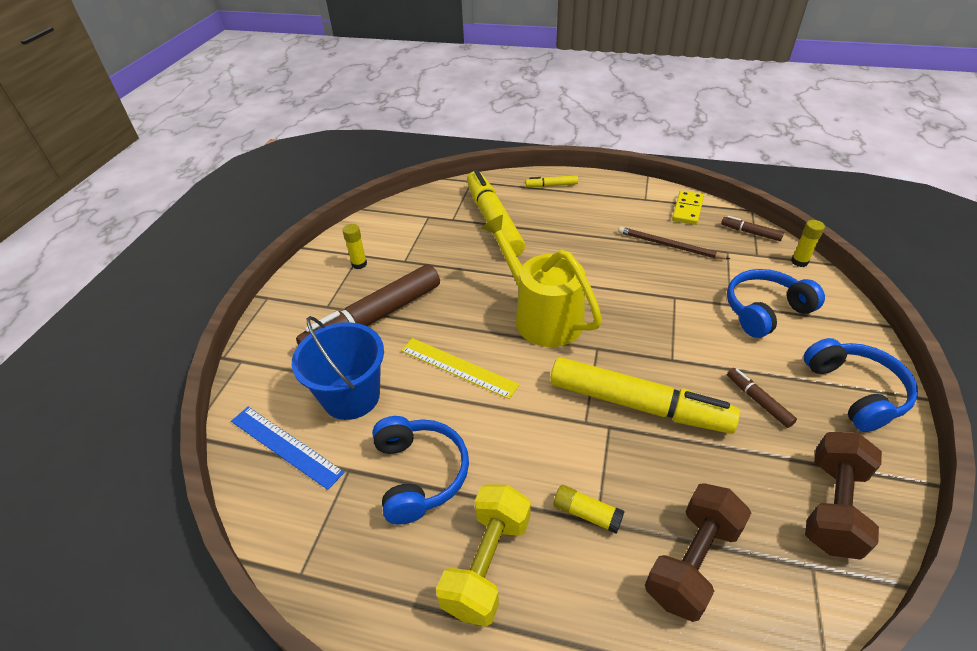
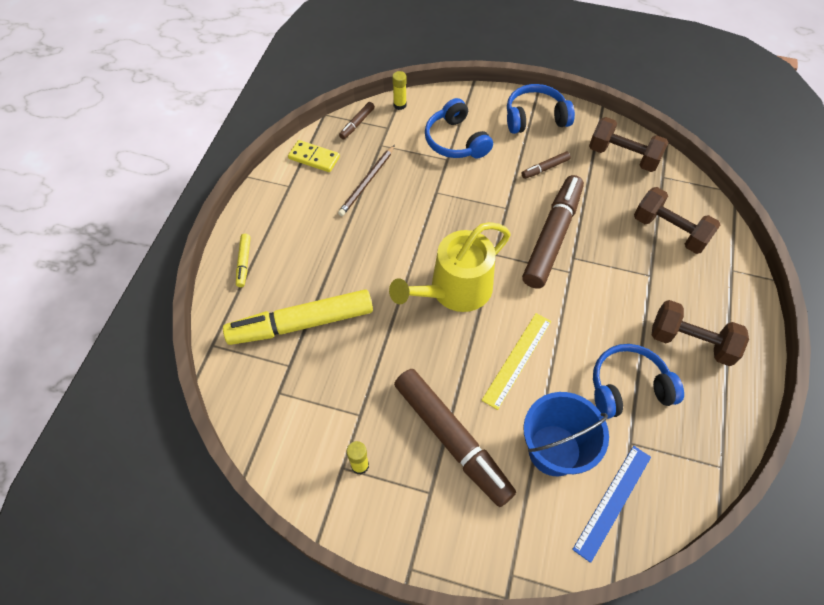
camera: 90 degrees left, 15 degrees up
yellow dumbbell [436,484,531,627] -> brown dumbbell [652,300,749,366]
yellow marker [550,357,740,434] -> brown marker [522,175,584,289]
yellow glue stick [554,485,624,534] -> none

